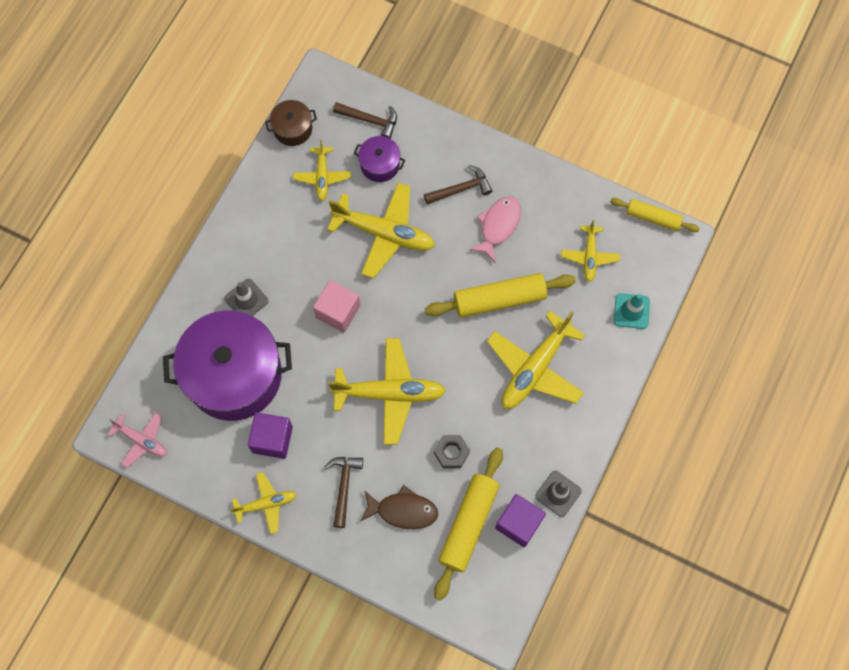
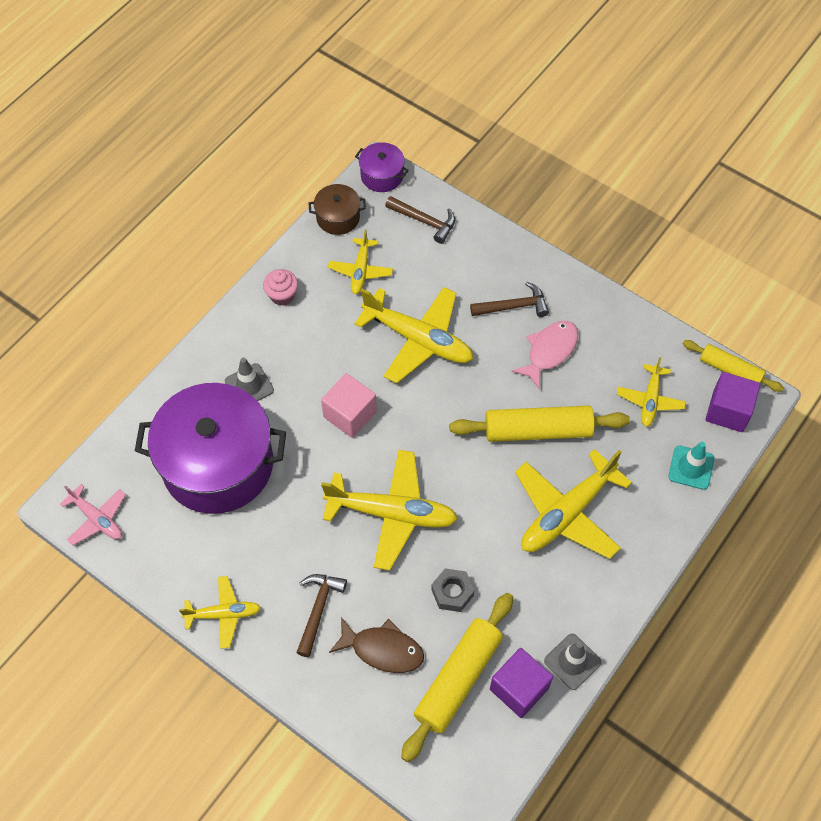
camera: 10 degrees right, 10 degrees down
purple cube [248,412,293,459] -> purple cube moved to [705,372,760,432]
purple pot [354,136,405,182] -> purple pot moved to [355,142,409,192]
none -> pink cupcake [263,269,298,306]

